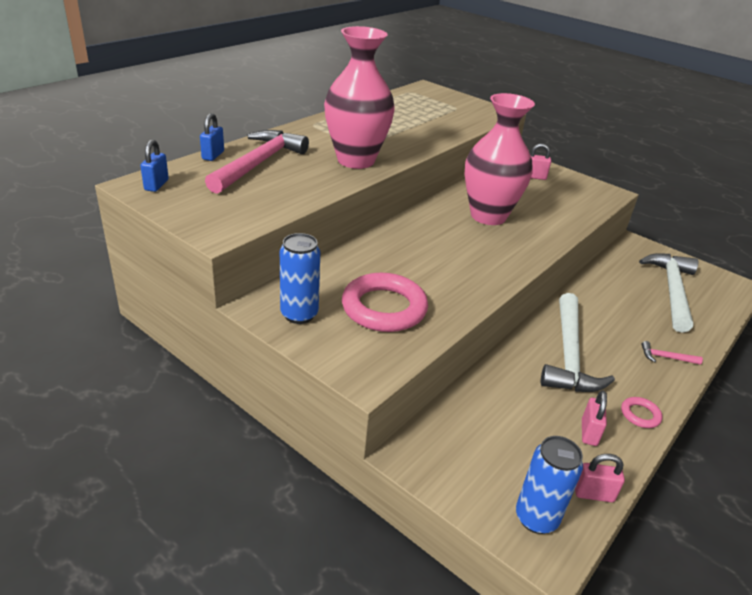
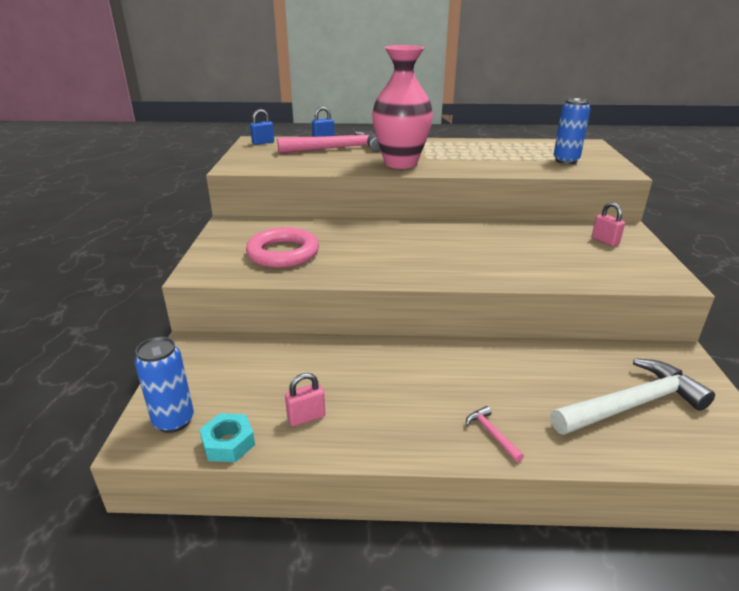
camera: 55 degrees right, 5 degrees down
blue can [280,233,320,324] -> blue can moved to [554,98,590,164]
pink vase [465,93,535,225] -> none
white hammer [541,293,615,392] -> none
pink padlock [575,454,625,502] -> turquoise nut [199,413,255,462]
pink ring [621,397,663,428] -> none

